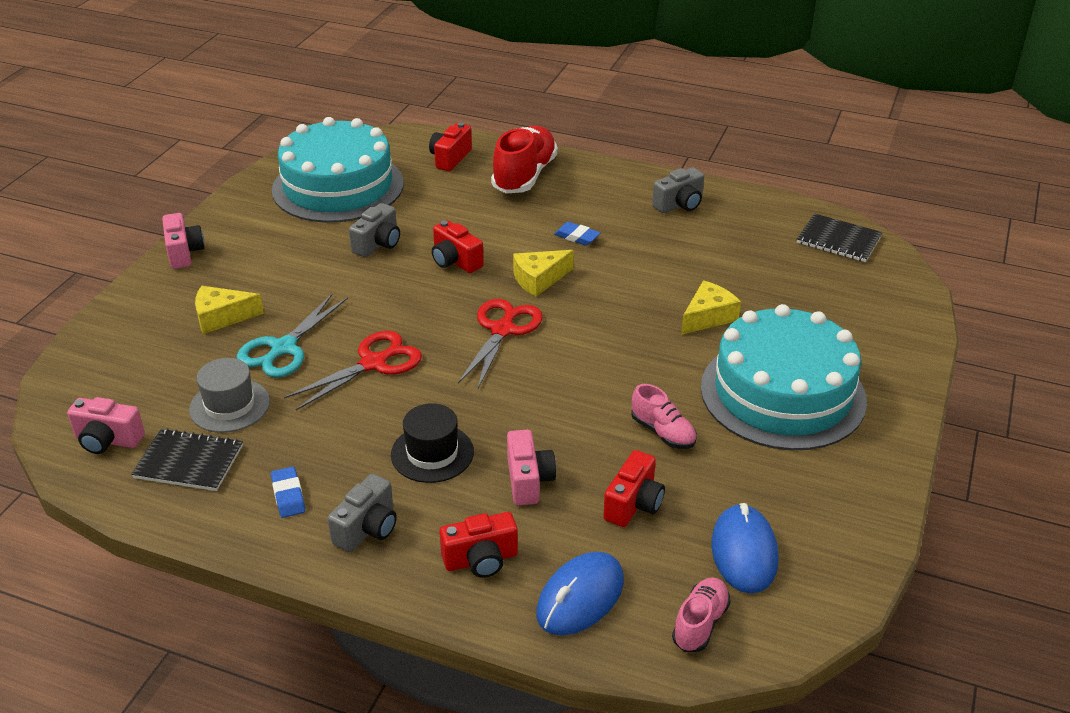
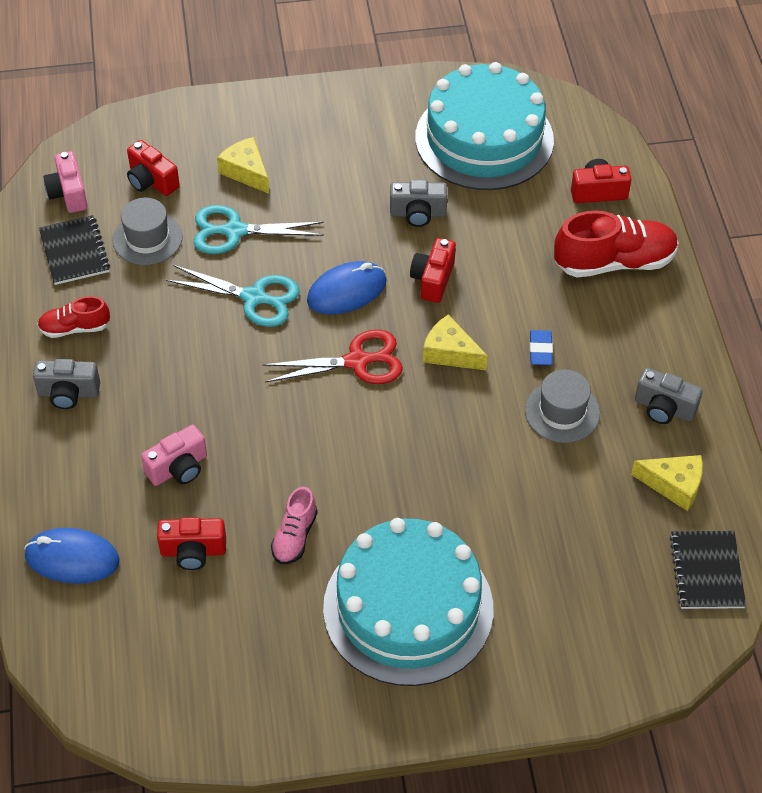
camera: 60 degrees right, 15 degrees up
pink camera [162,213,204,269] -> none
blue eraser [271,466,305,518] -> red shoe [38,296,110,338]
red scissors [284,331,422,410] -> turquoise scissors [166,265,299,327]
black hat [391,403,474,483] -> none
red camera [440,512,518,578] -> red camera moved to [127,140,180,196]
pink shoe [672,577,731,652] -> none
yellow cheese [681,280,741,335] -> yellow cheese moved to [631,455,703,511]
blue mouse [711,503,779,594] -> blue mouse moved to [307,261,387,315]
none -> grey hat [525,369,600,443]

